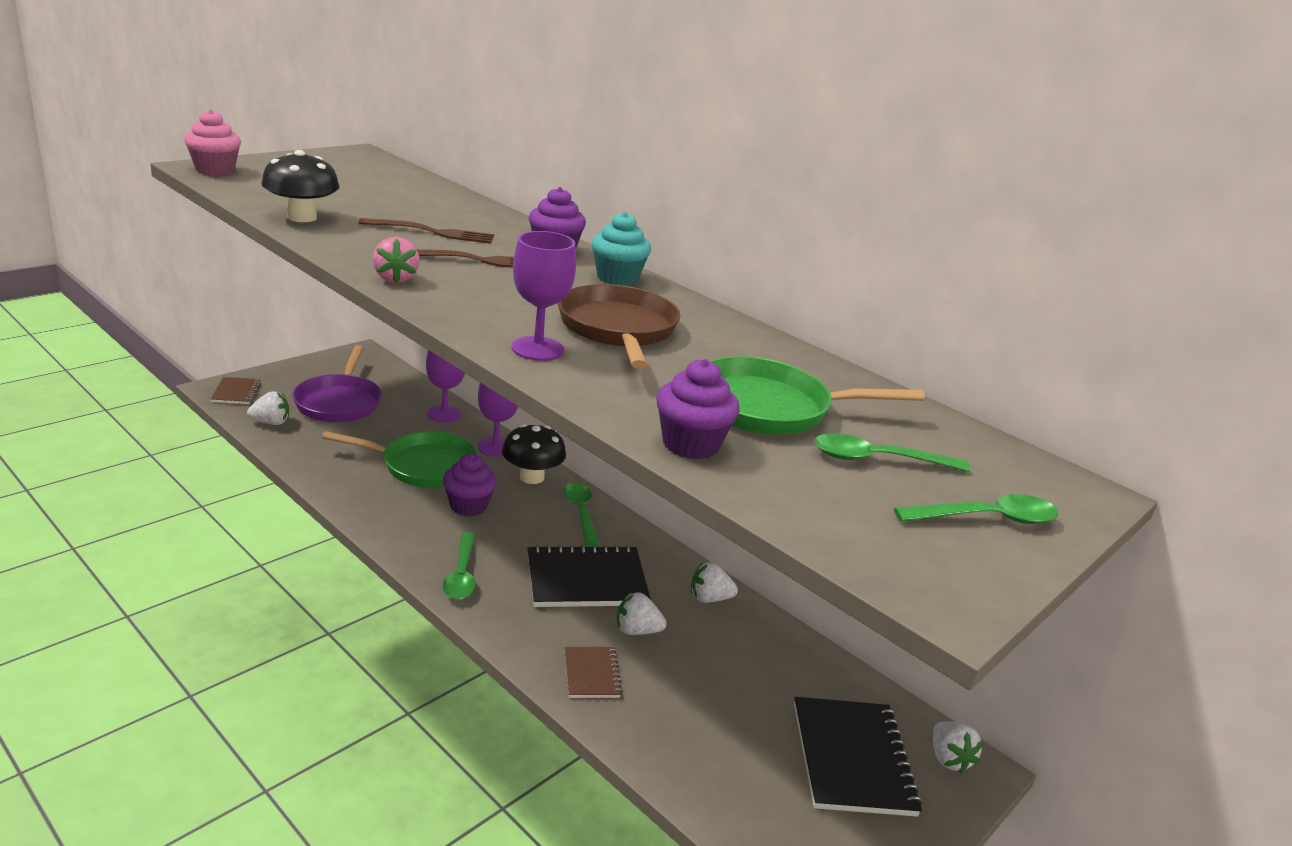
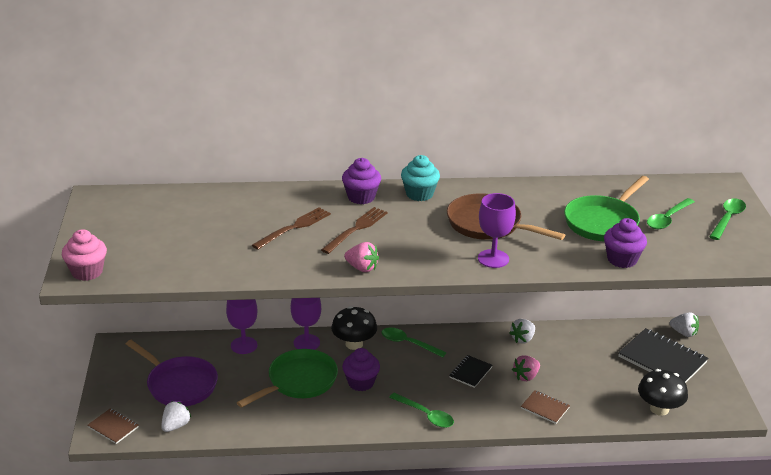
camera: 45 degrees left, 5 degrees up
black mushroom [261,150,339,222] -> black mushroom moved to [638,369,688,416]
black notebook [527,545,651,607] -> black notebook [449,355,493,388], size x0.53
white strawberry [617,592,667,635] -> pink strawberry [512,355,540,381]

